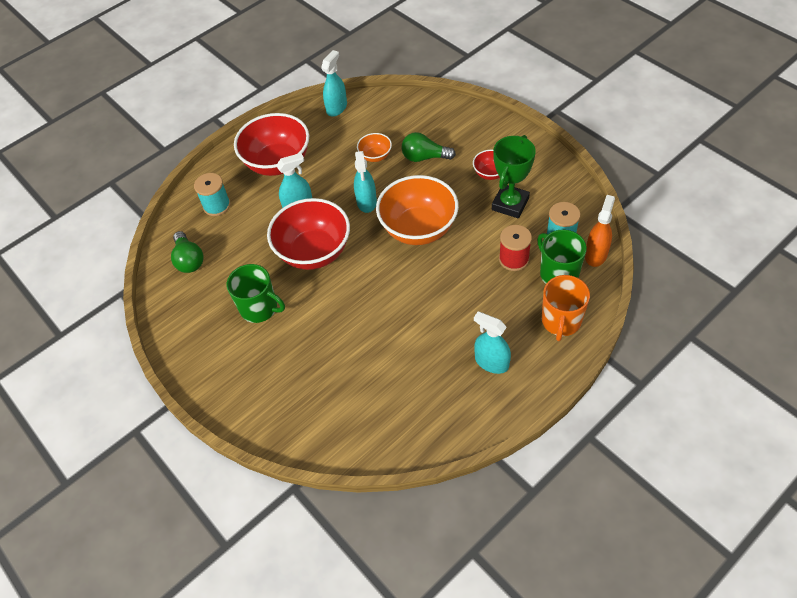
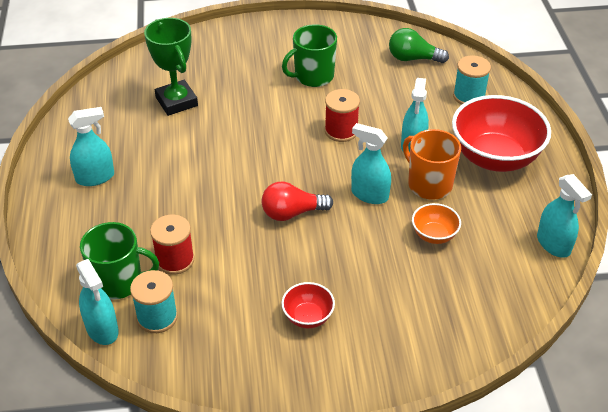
camera: 120 degrees right, 10 degrees down
red bowl [267,198,350,270] -> red spool [325,89,360,142]
orange bowl [376,175,459,245] -> red light bulb [262,182,333,221]
green light bulb [402,132,456,162] -> none
green trophy [492,135,536,218] -> green trophy moved to [144,18,198,116]
orange mug [542,275,590,341] -> orange mug moved to [403,129,461,200]
orange spray bottle [585,195,615,267] -> turquoise spray bottle [76,259,119,345]

